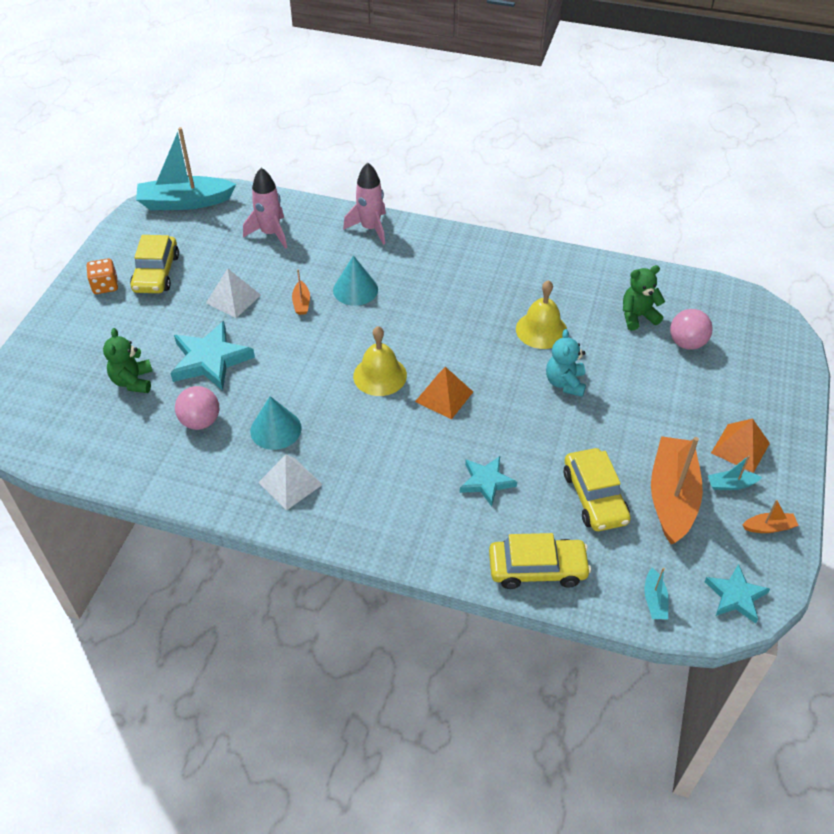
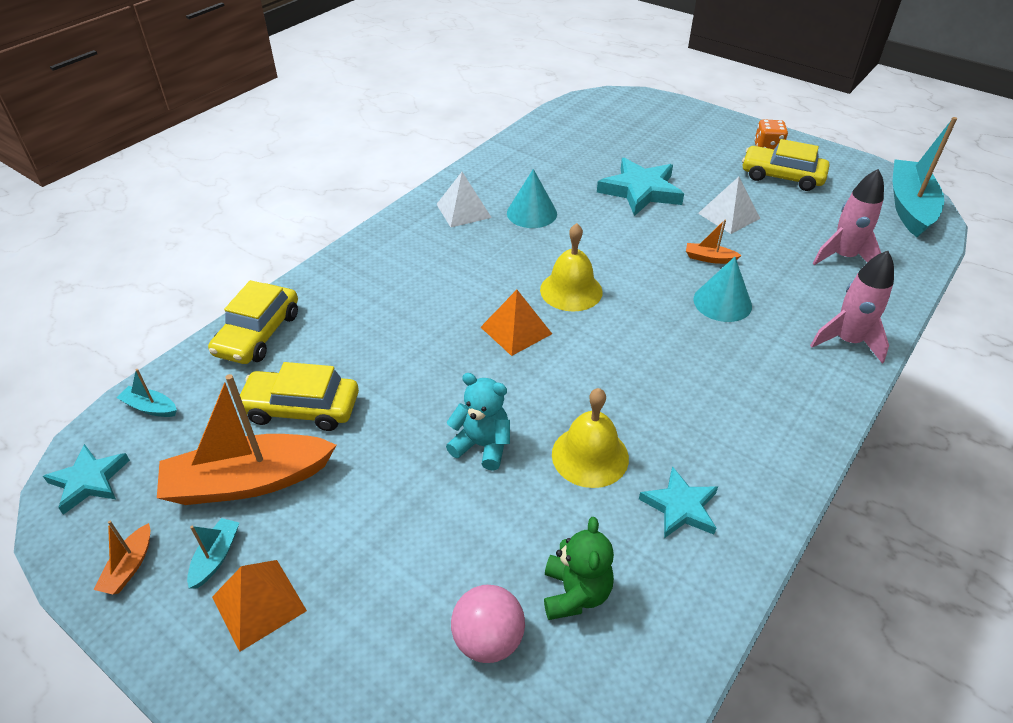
camera: 110 degrees right, 5 degrees down
green teddy bear [103,328,152,393] -> none
pink ball [175,386,219,430] -> none
turquoise star [460,456,517,507] -> turquoise star moved to [639,466,718,538]
orange boat [651,436,703,544] -> orange boat turned 135 degrees clockwise [157,374,336,505]

